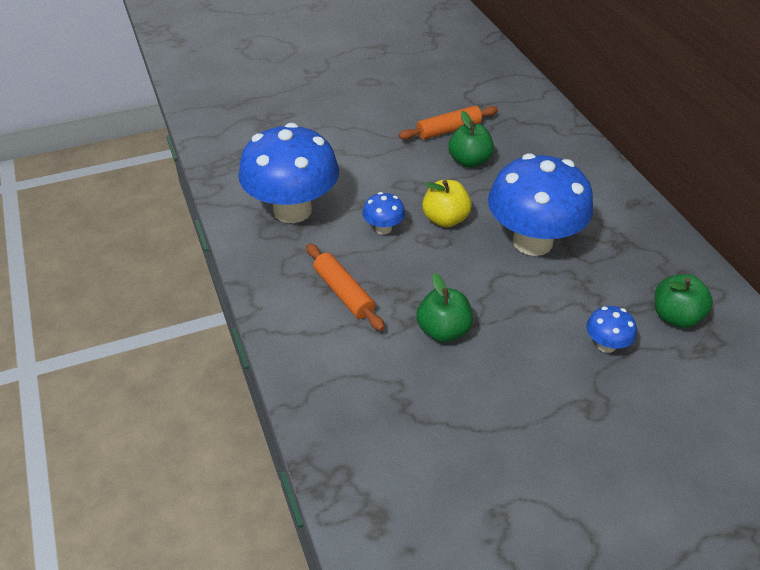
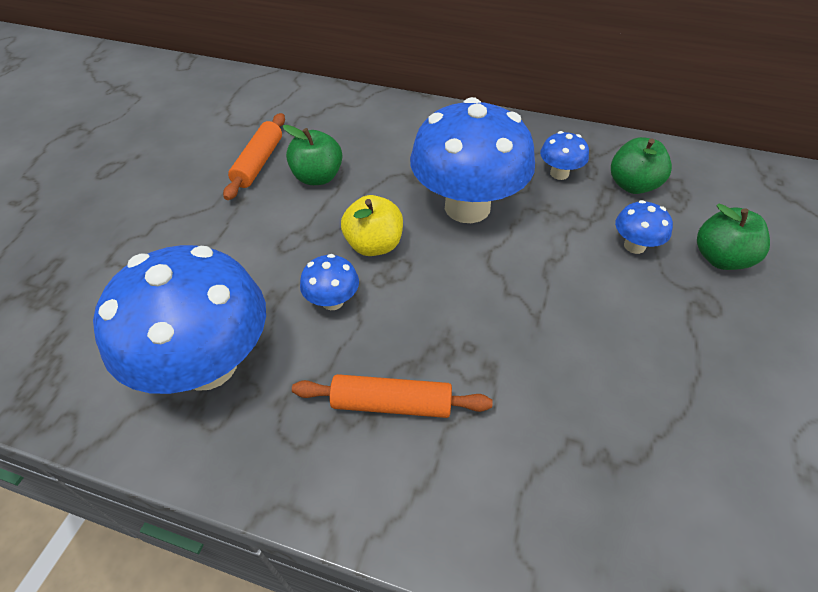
camera: 50 degrees left, 5 degrees up
green apple [416,273,473,342] -> green apple moved to [697,204,770,270]
none -> blue mushroom [540,131,589,180]

